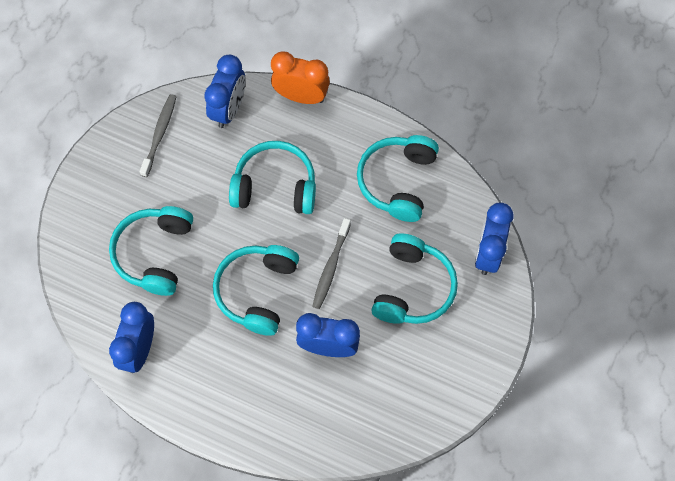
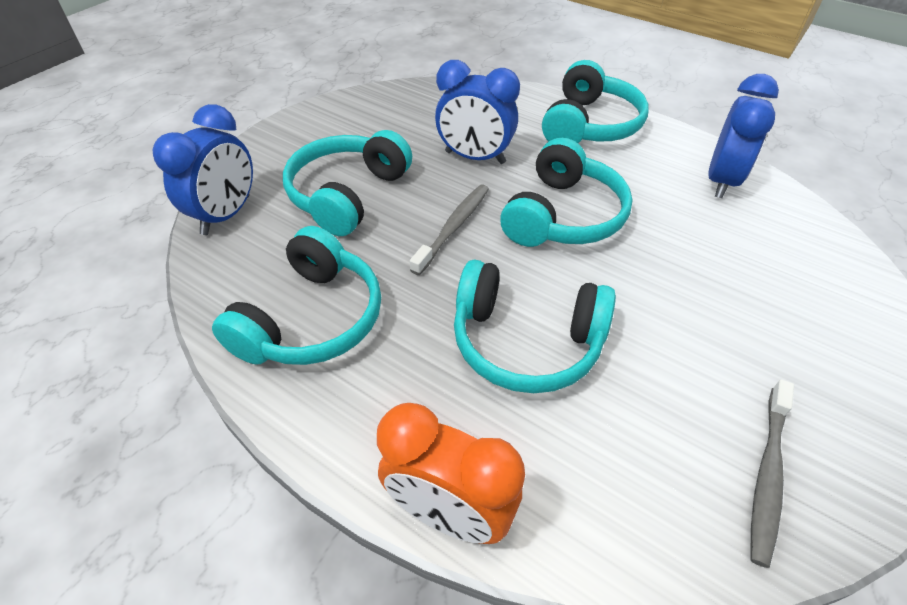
camera: 170 degrees left, 20 degrees down
turquoise headphones [109,206,193,296] -> turquoise headphones moved to [542,60,649,143]
blue clock [204,55,246,128] -> none

